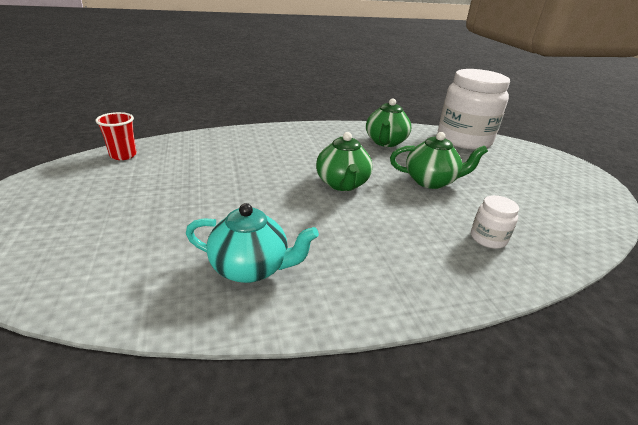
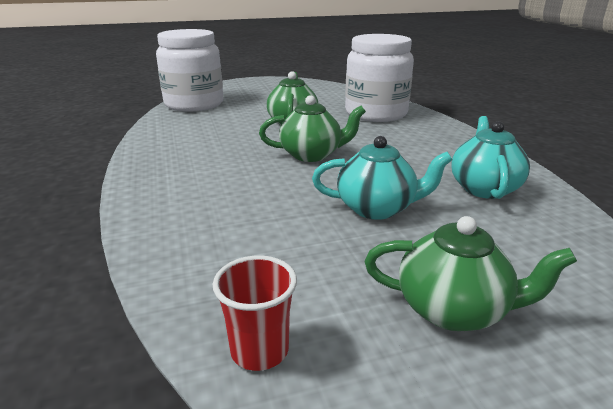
camera: 90 degrees left, 5 degrees down
green teapot [366,98,411,147] -> green teapot moved to [365,216,577,331]
white jar [471,195,519,249] -> white jar [345,34,414,122], size x2.34
none -> turquoise teapot [312,136,453,220]

